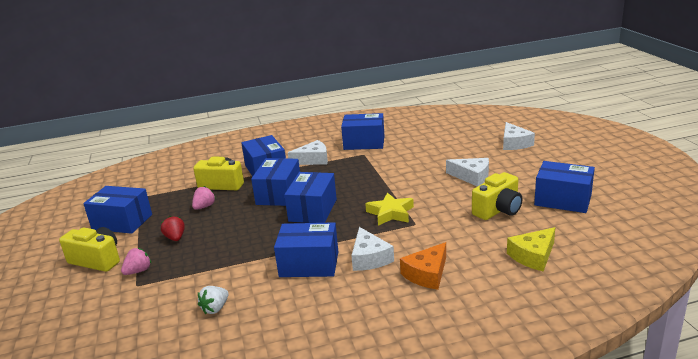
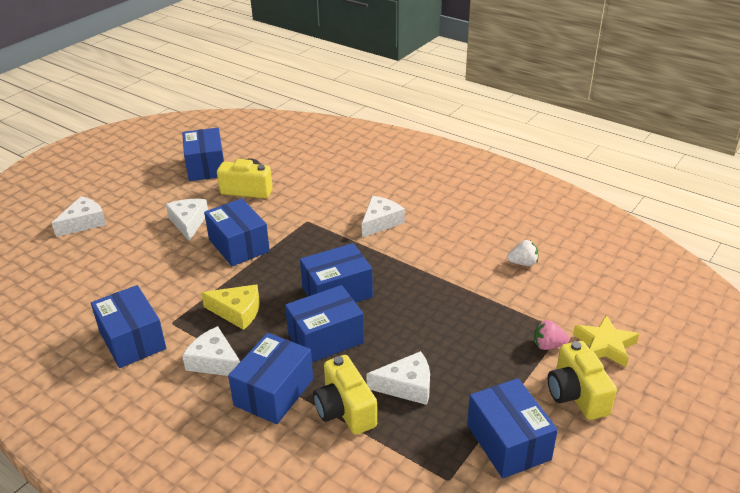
camera: 130 degrees left, 10 degrees up
red strawberry [161,216,185,241] -> none
pink strawberry [192,186,216,210] -> white cheese [366,351,430,405]
blue box [274,222,339,277] -> blue box moved to [204,198,270,266]
yellow star [365,192,414,226] -> yellow star moved to [573,315,639,367]
orange cheese [400,242,446,290] -> none
yellow cheese [507,227,555,272] -> yellow cheese moved to [201,284,259,330]

